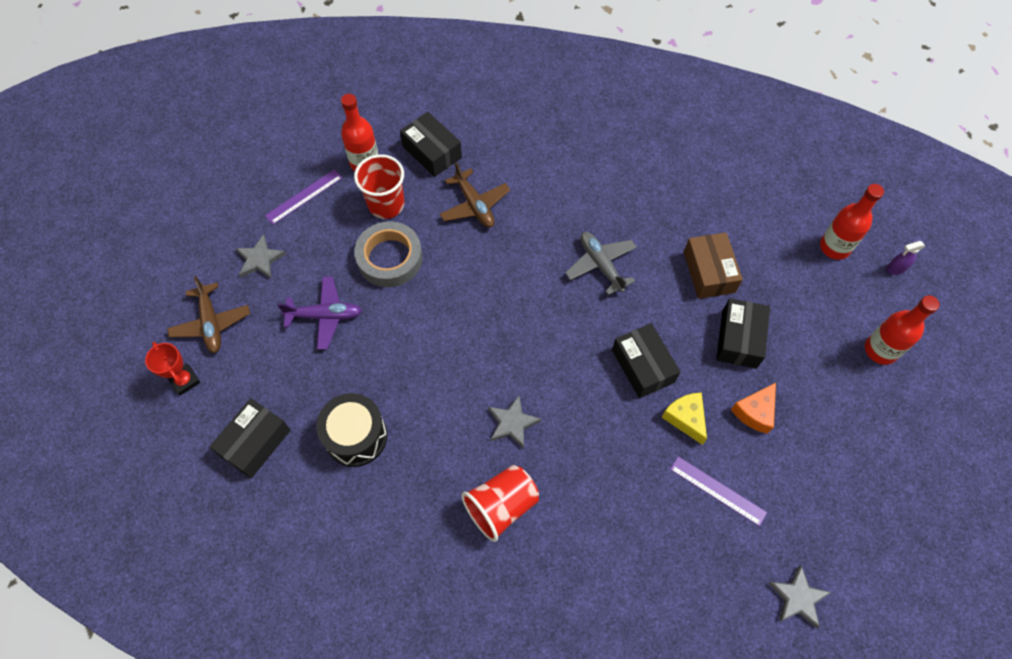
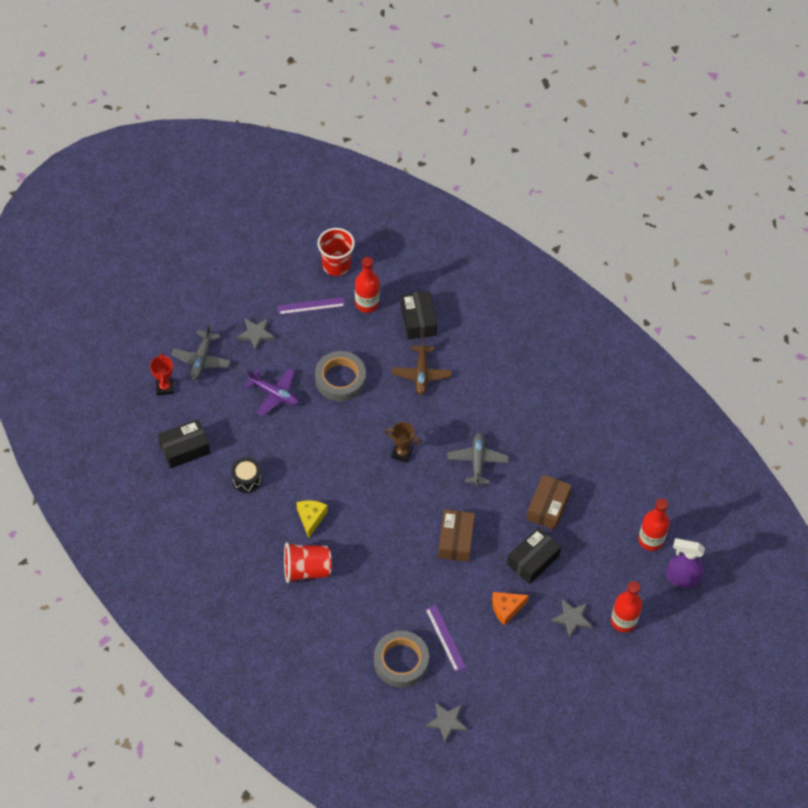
camera: 30 degrees right, 5 degrees down
brown plane [167,276,250,353] -> grey plane [171,324,231,380]
black drum [316,393,387,467] -> black drum [231,457,262,493], size x0.66
red cup [354,154,404,219] -> red cup moved to [317,228,355,276]
grey star [488,395,541,449] -> grey star moved to [551,599,592,638]
black box [612,323,681,398] -> brown box [438,509,475,562]
yellow cheese [662,392,707,445] -> yellow cheese moved to [296,500,328,538]
purple spray bottle [887,241,925,275] -> purple spray bottle [666,538,705,588], size x1.92
none -> grey tape [374,631,429,688]
none -> brown trophy [384,422,421,462]

